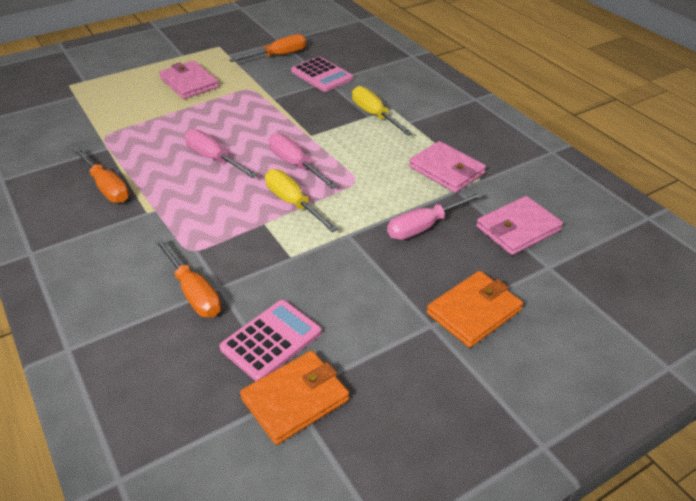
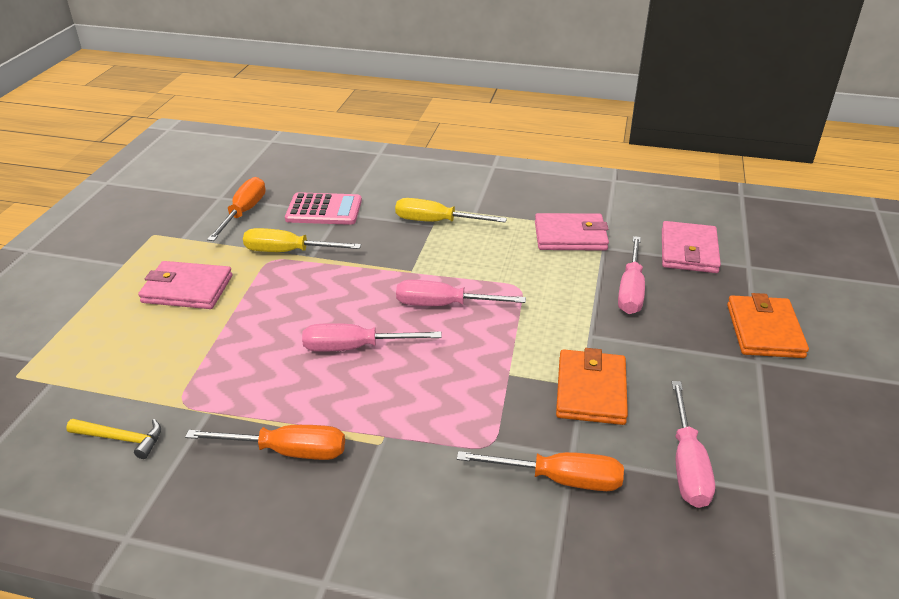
camera: 45 degrees left, 5 degrees down
pink calculator [219,300,322,381] -> pink screwdriver [672,381,715,508]
orange wallet [240,351,349,445] -> orange wallet moved to [556,348,628,425]
yellow screwdriver [265,169,338,232] -> yellow screwdriver moved to [243,228,361,252]
none -> yellow hammer [66,419,161,459]

